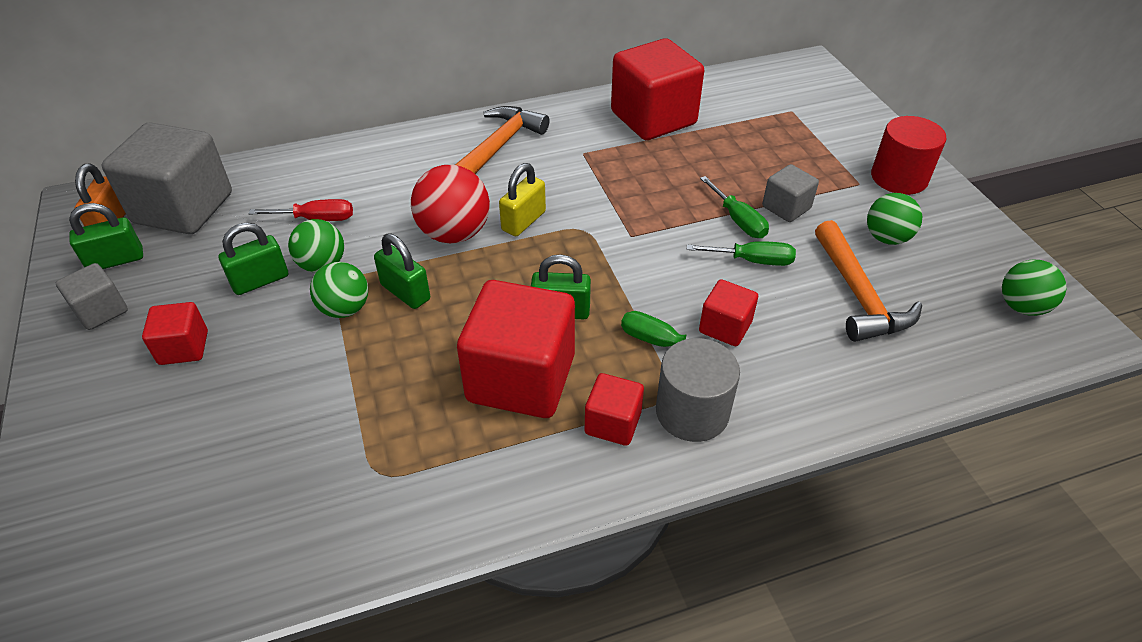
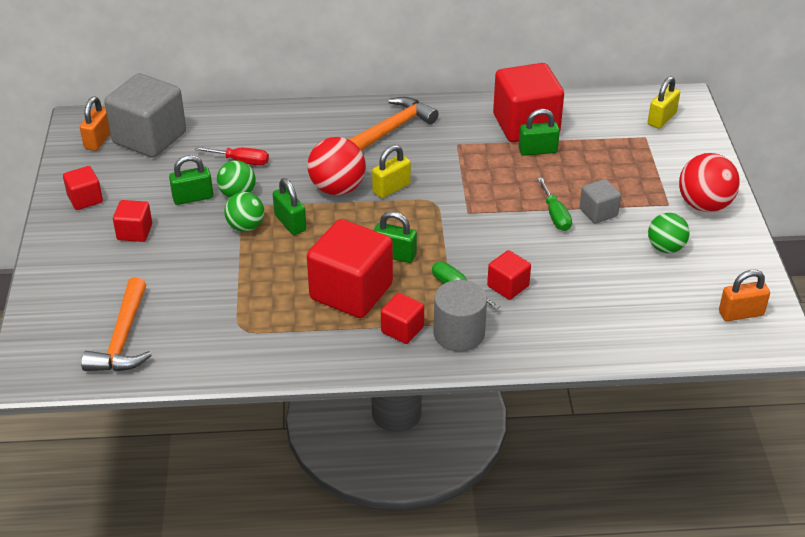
camera: 15 degrees right, 5 degrees down
grey cube [56,263,128,330] -> red cube [63,166,103,210]
green padlock [69,203,143,269] -> green padlock moved to [519,109,560,156]
green screwdriver [687,241,796,266] -> none
orange hammer [815,220,922,342] -> orange hammer moved to [81,277,152,371]
red cylinder [871,116,947,195] -> red ball [679,153,740,212]
green ball [1002,260,1066,316] -> orange padlock [719,270,770,321]
none -> yellow padlock [648,76,680,129]

